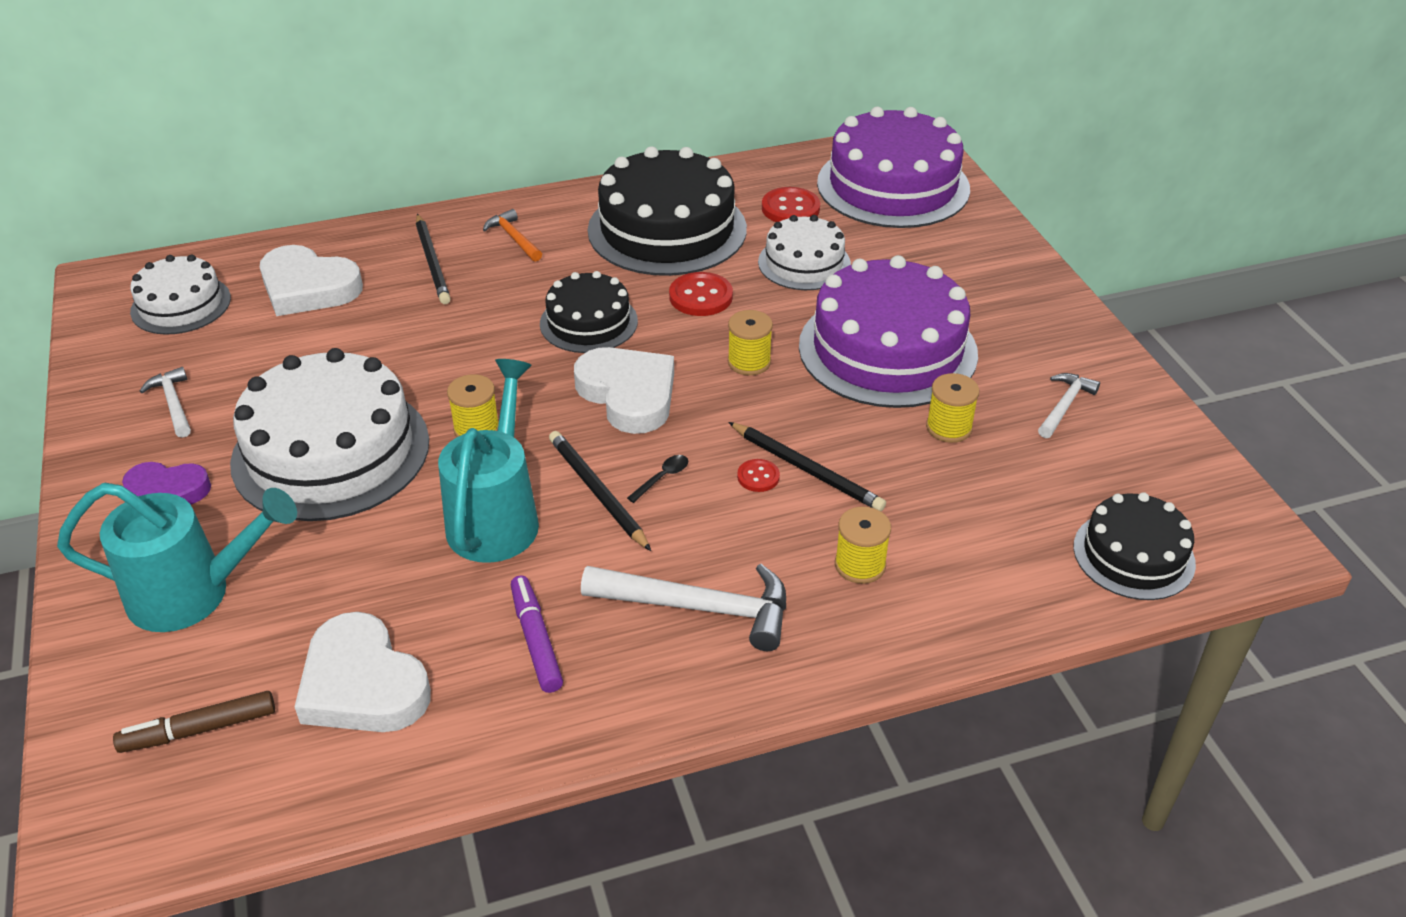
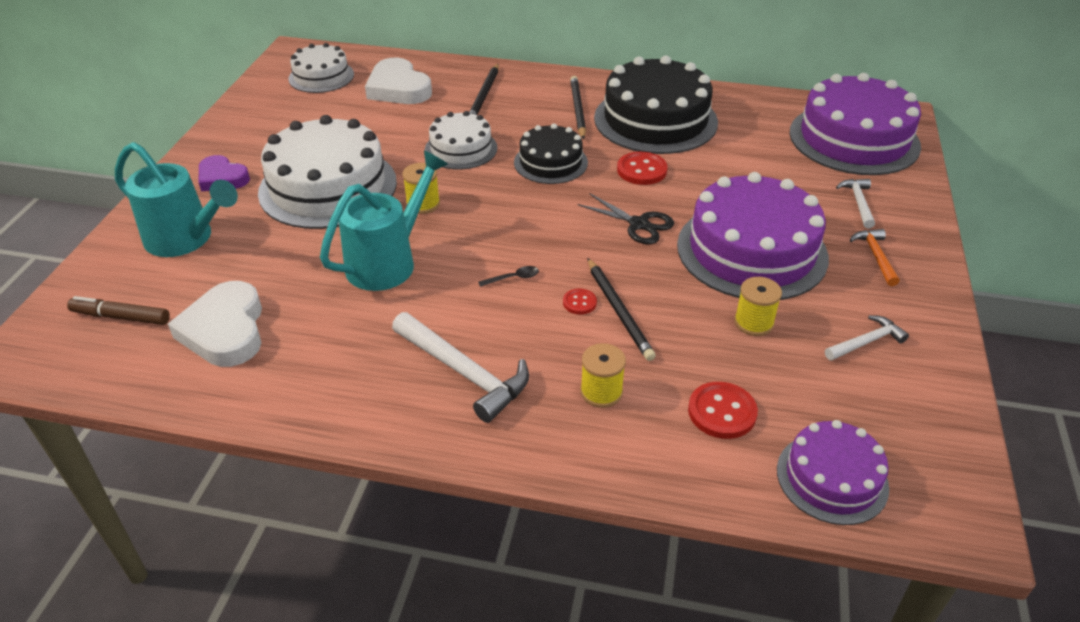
camera: 30 degrees right, 0 degrees up
white hammer [139,367,191,438] -> white hammer moved to [836,179,875,228]
orange hammer [483,209,542,262] -> orange hammer moved to [850,229,900,286]
purple marker [511,575,563,693] -> none
black pencil [549,431,651,551] -> black pencil moved to [570,76,586,140]
white heart [574,347,674,434] -> none
yellow spool [728,310,773,376] -> black scissors [577,193,674,244]
white cake [758,215,851,290] -> white cake moved to [425,111,497,170]
red button [762,187,820,222] -> red button moved to [688,382,758,439]
black cake [1073,492,1196,600] -> purple cake [777,420,889,525]

